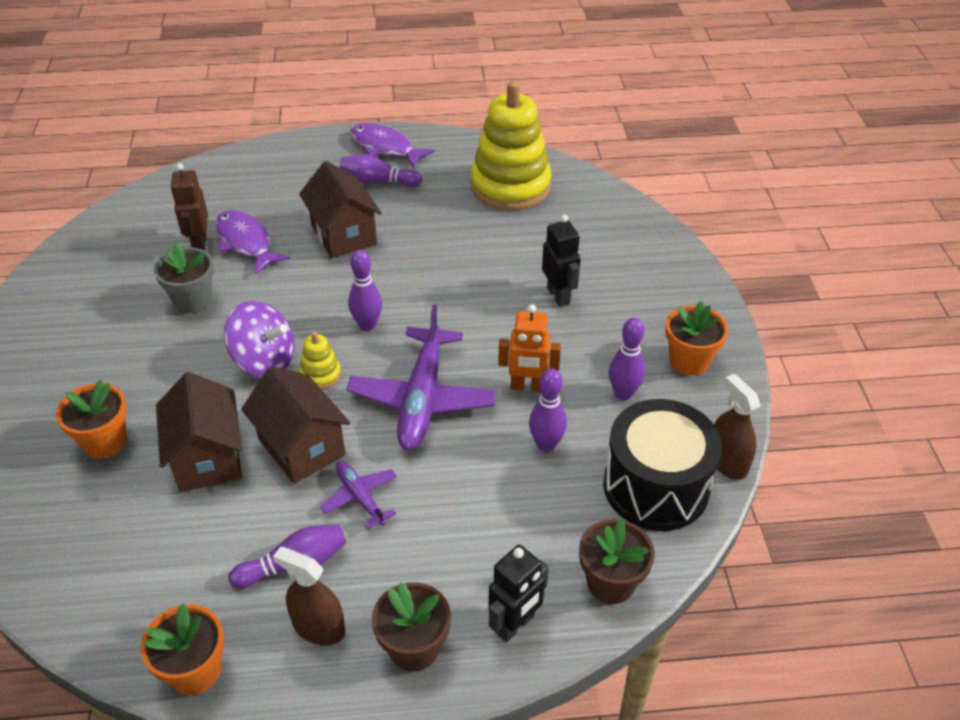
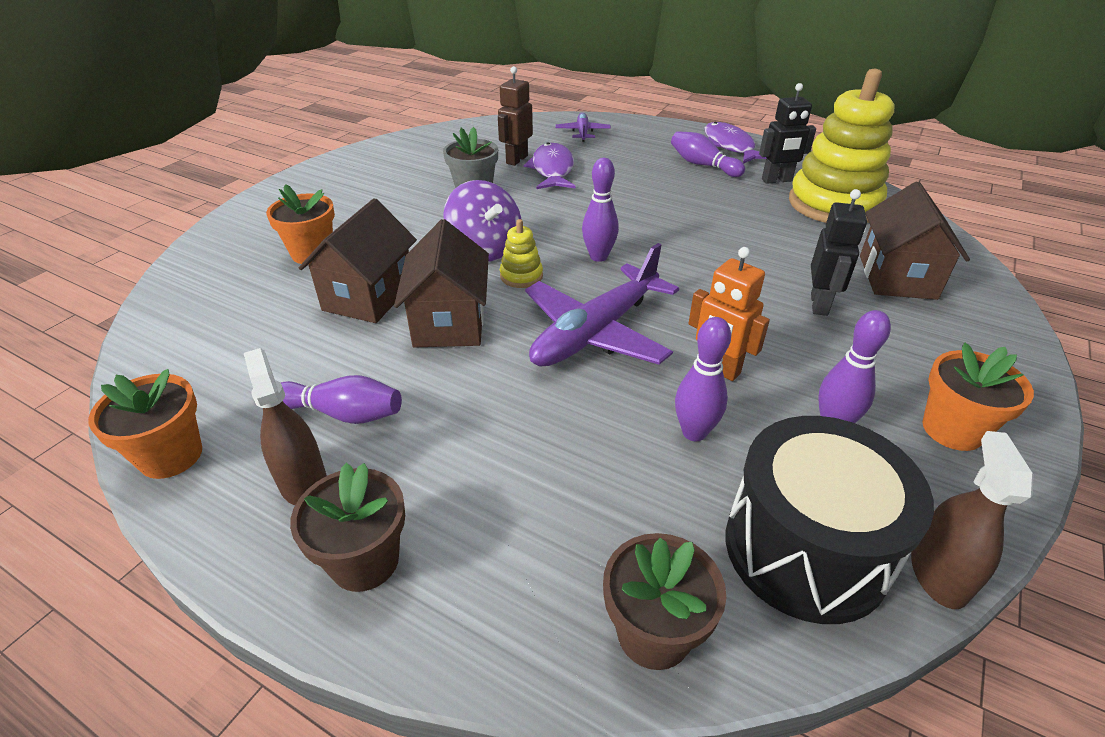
camera: 35 degrees right, 5 degrees down
brown house [299,161,382,258] -> brown house moved to [860,181,970,300]
purple plane [320,461,397,530] -> purple plane moved to [555,113,611,142]
black robot [488,545,549,642] -> black robot moved to [759,83,816,184]

